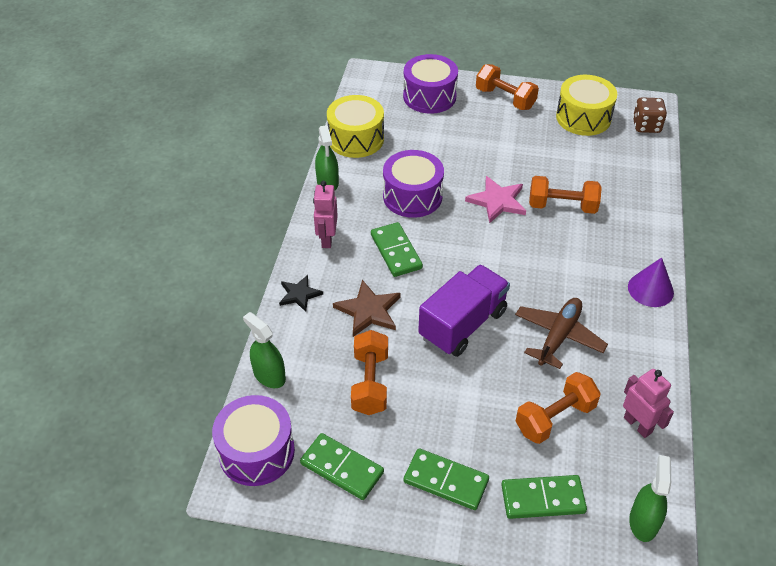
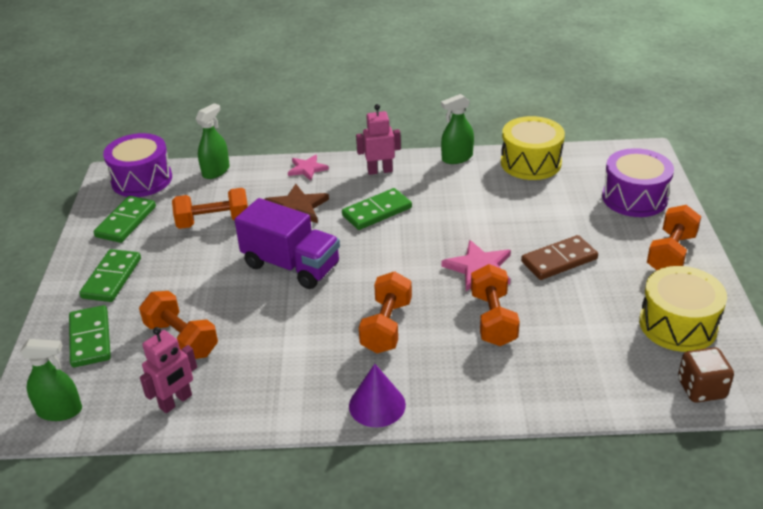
camera: 80 degrees right, 10 degrees down
black star [279,275,323,312] -> pink star [288,155,329,181]
purple drum [383,150,444,218] -> none
brown plane [515,298,608,369] -> none
none -> orange dumbbell [359,271,412,353]
none -> brown domino [521,235,598,280]

